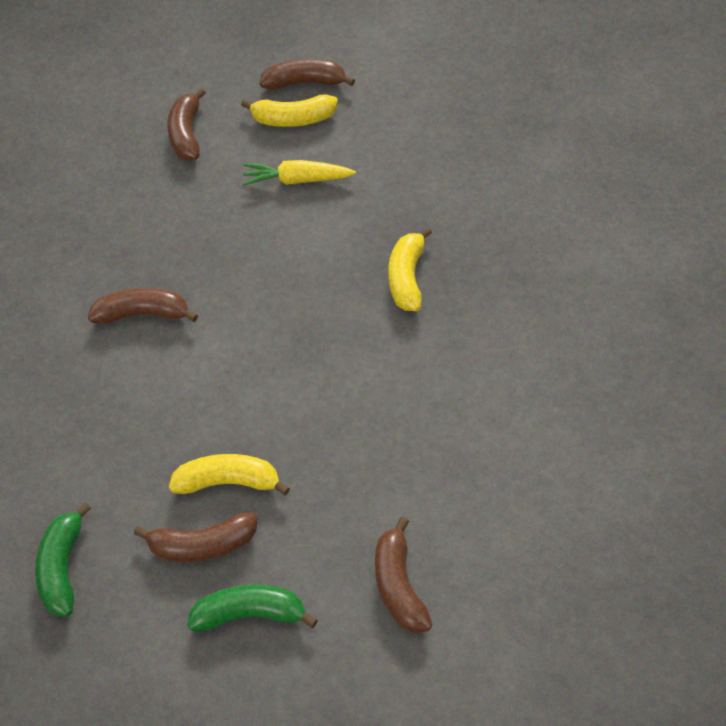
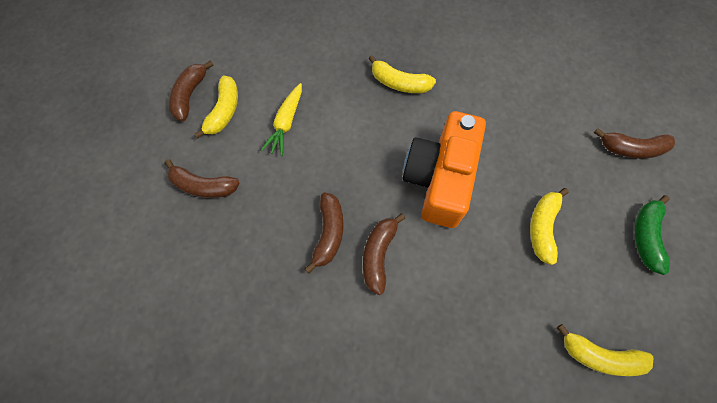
camera: 75 degrees left, 15 degrees up
green banana [35,503,91,617] -> yellow banana [557,324,653,376]
brown banana [134,512,258,562] -> brown banana moved to [304,192,344,273]
none -> orange camera [403,111,486,228]

